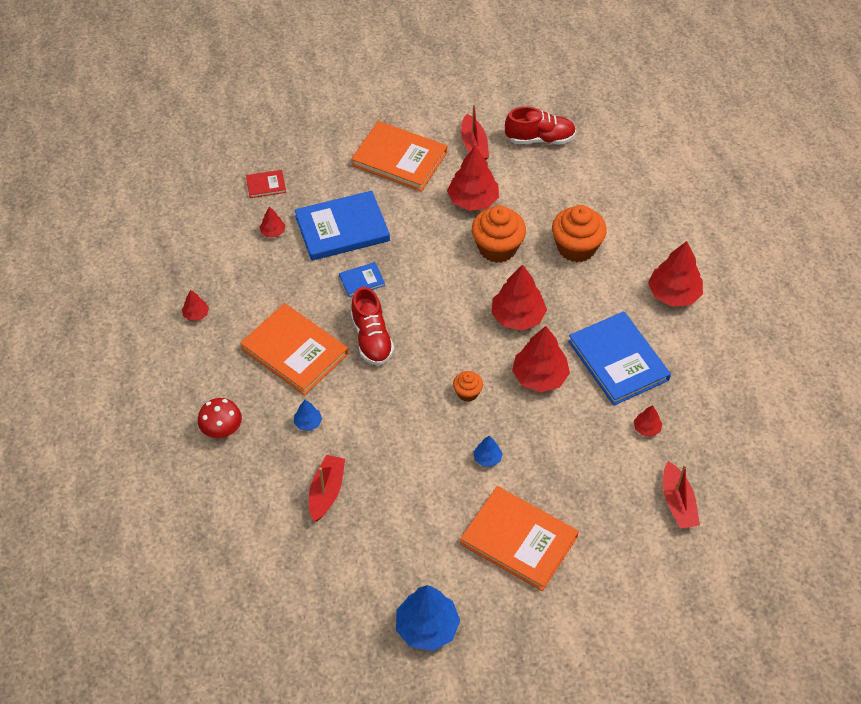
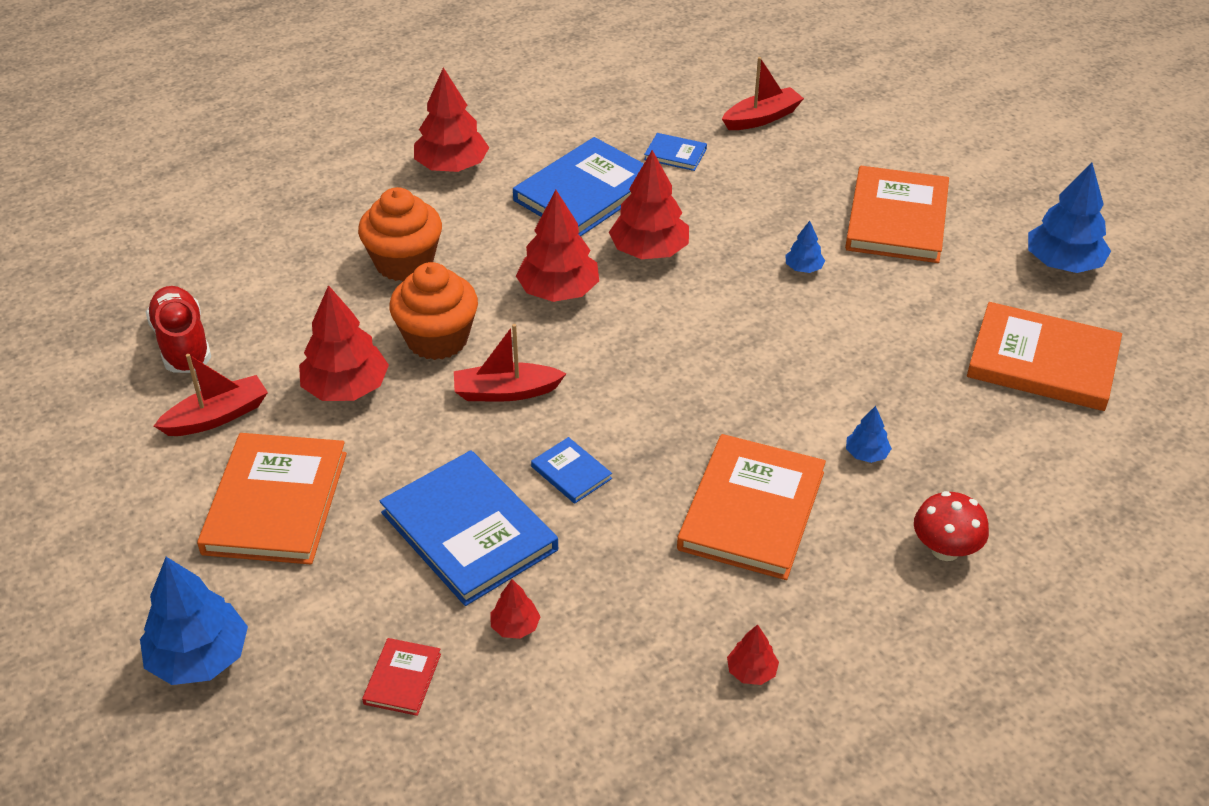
camera: 110 degrees left, 10 degrees down
red book [246,170,286,198] -> red book turned 45 degrees clockwise [362,638,441,716]
red boat [309,455,345,522] -> red boat moved to [454,324,566,402]
red shoe [351,287,394,365] -> none
orange cupcake [453,371,483,402] -> none
red tree [634,405,662,437] -> blue book [644,133,707,171]
none -> blue tree [140,557,248,685]
none -> orange book [967,302,1122,411]

